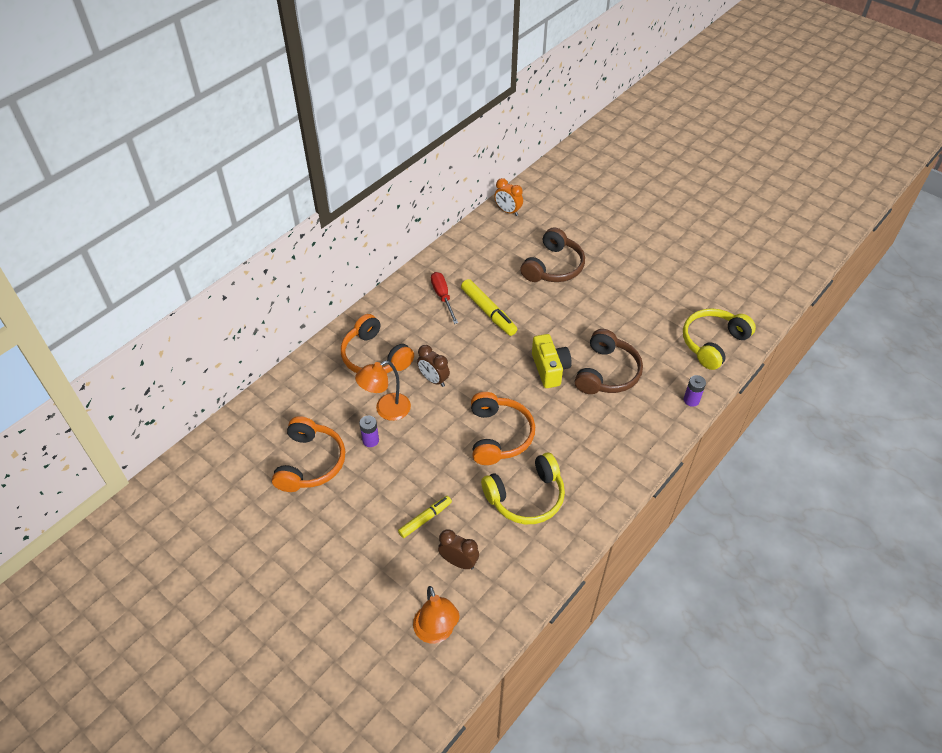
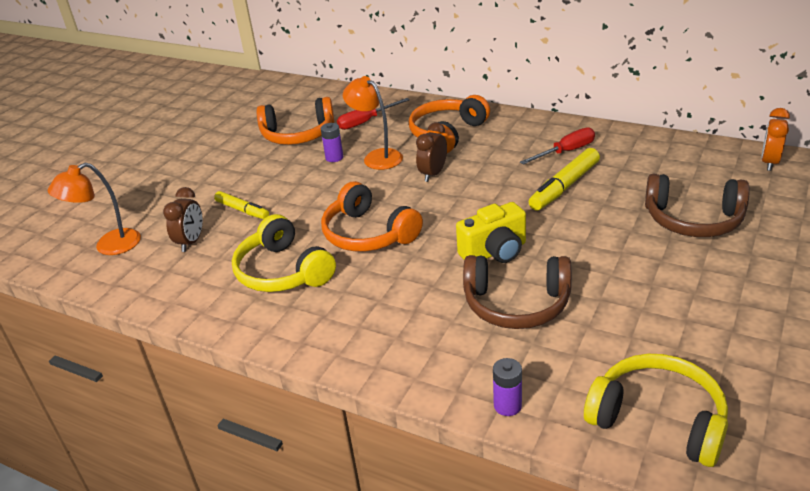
camera: 80 degrees right, 15 degrees down
orange headphones [471,392,535,465] -> orange headphones turned 60 degrees clockwise [321,181,423,251]
none -> red screwdriver [337,98,410,130]

